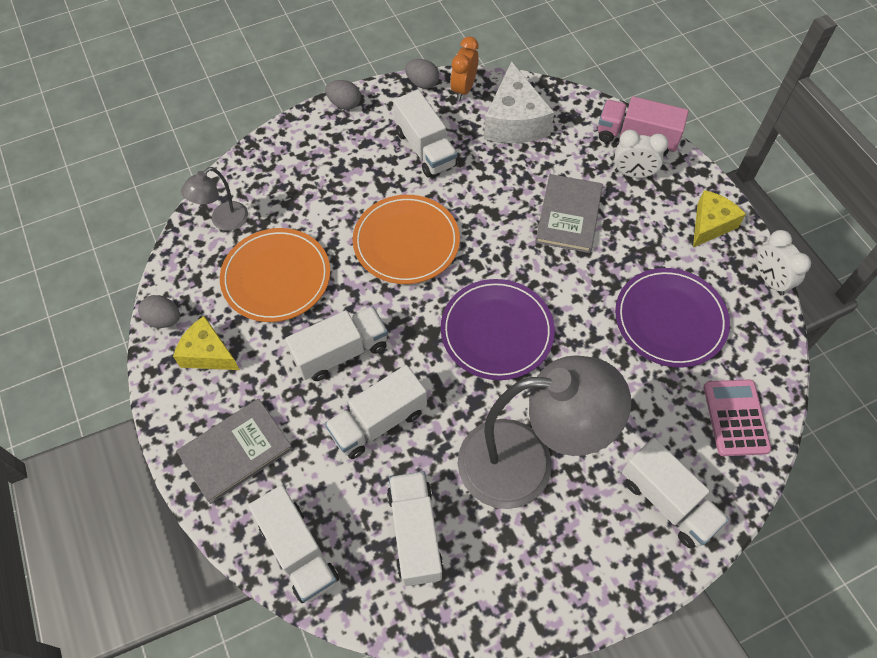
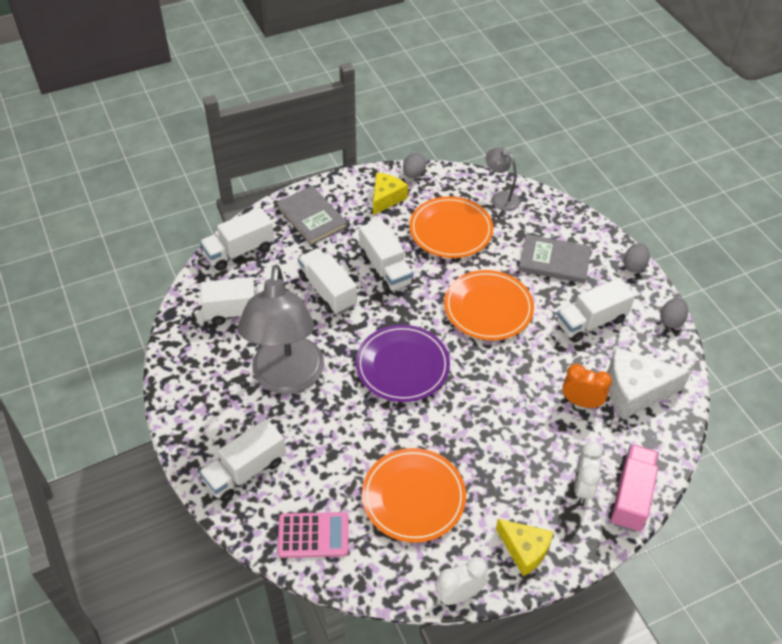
camera: 90 degrees right, 10 degrees down
orange clock [450,36,479,101] -> orange clock moved to [562,364,612,409]
grey book [535,174,603,253] -> grey book moved to [518,234,591,284]
purple plate [615,268,730,368] -> orange plate [362,448,466,543]

